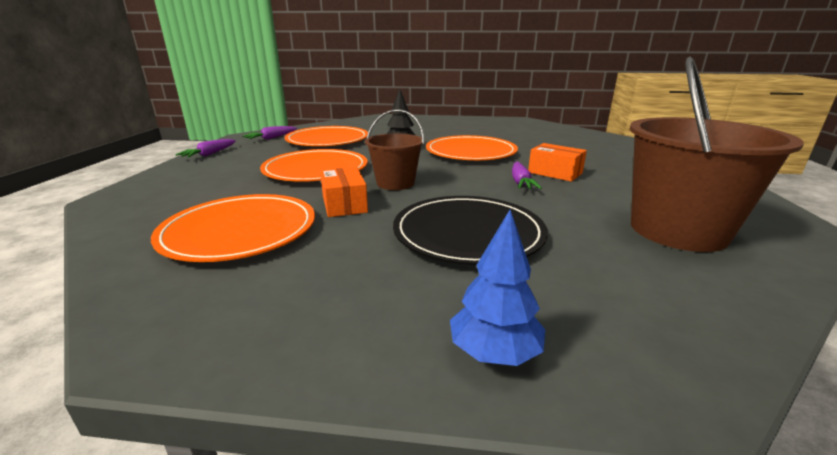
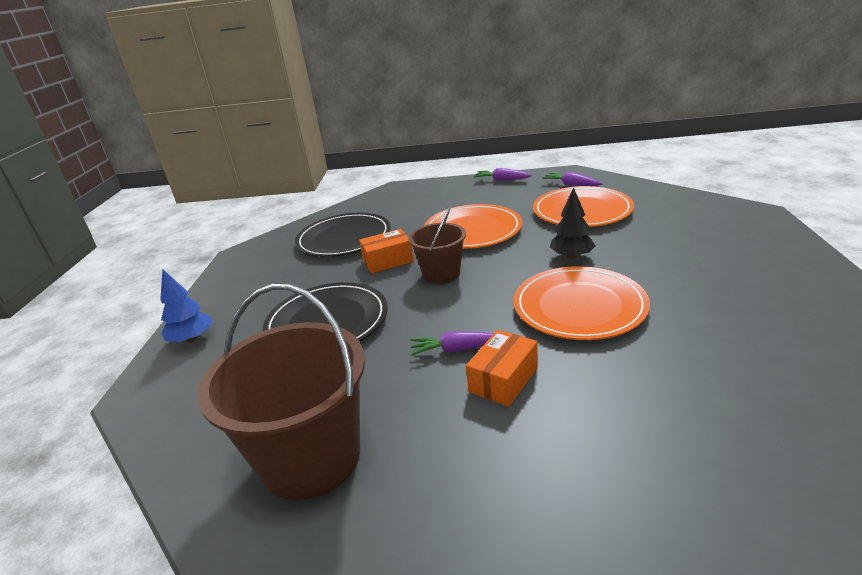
camera: 90 degrees right, 5 degrees up
orange plate [151,194,315,262] -> black plate [295,213,391,257]

